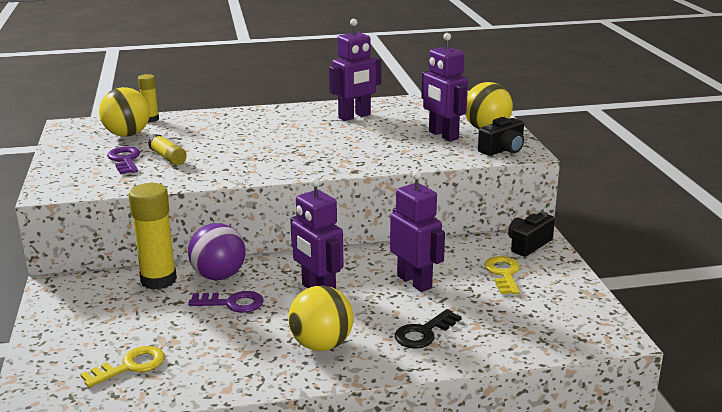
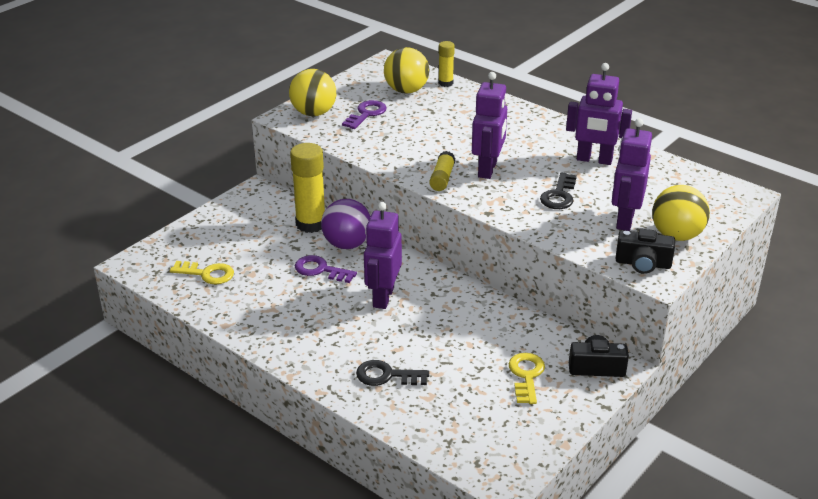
camera: 50 degrees right, 10 degrees up
yellow glue stick [148,134,187,165] -> yellow glue stick moved to [429,151,456,191]
purple key [188,291,264,313] -> purple key turned 150 degrees clockwise [295,255,357,283]
yellow ball [288,285,354,351] -> yellow ball moved to [289,69,336,116]
purple robot [390,170,445,292] -> purple robot moved to [472,72,507,179]
yellow key [485,256,520,294] -> yellow key turned 45 degrees counterclockwise [508,353,545,404]
none -> black key [540,172,577,209]

